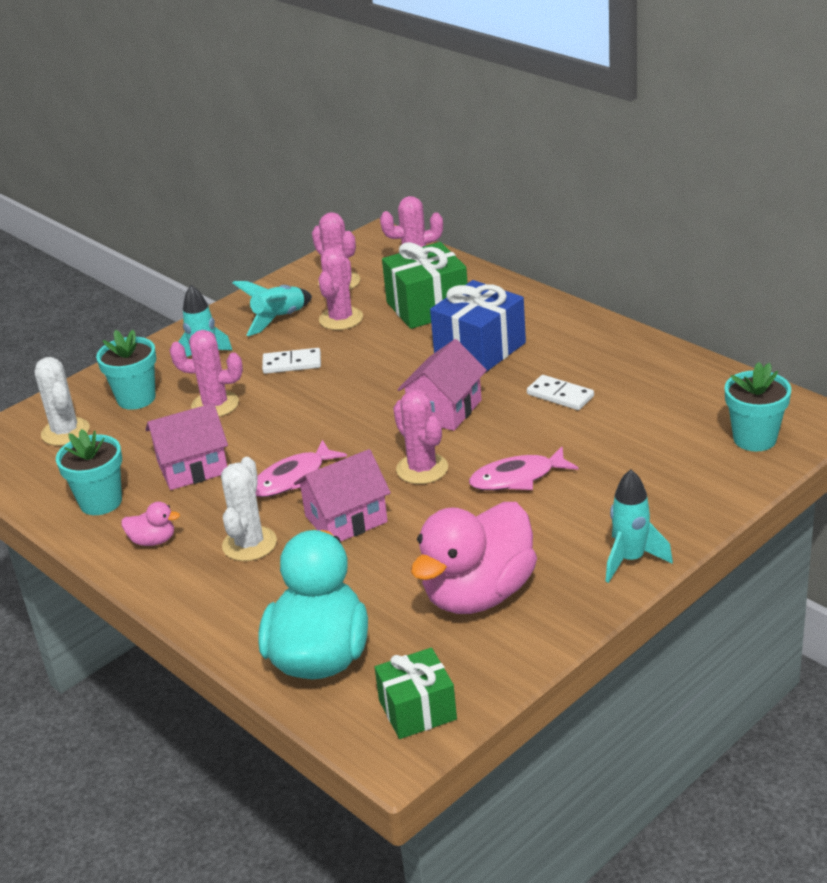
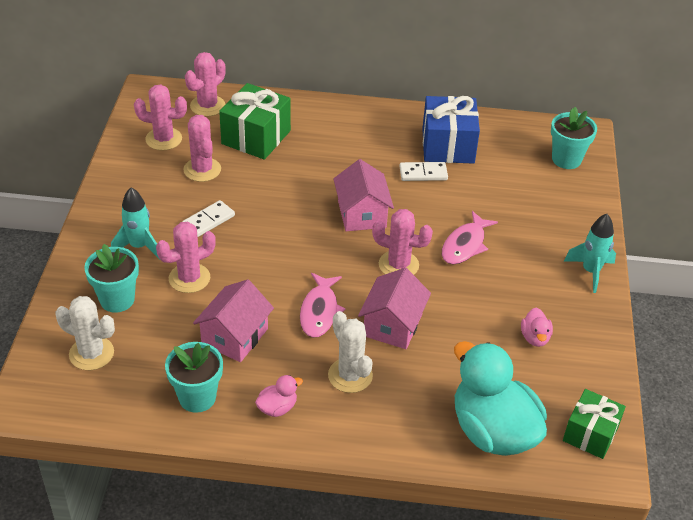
camera: 45 degrees left, 10 degrees up
turquoise rocket [233,281,312,336] -> none
pink duck [411,502,537,614] -> pink duck [521,308,553,347], size x0.41
blue gift [430,280,526,373] -> blue gift moved to [422,96,480,164]

